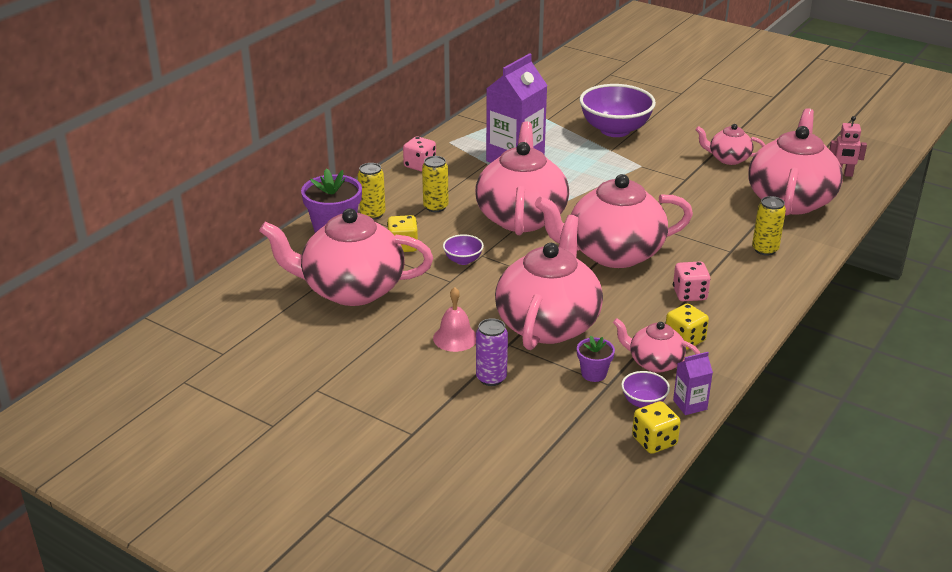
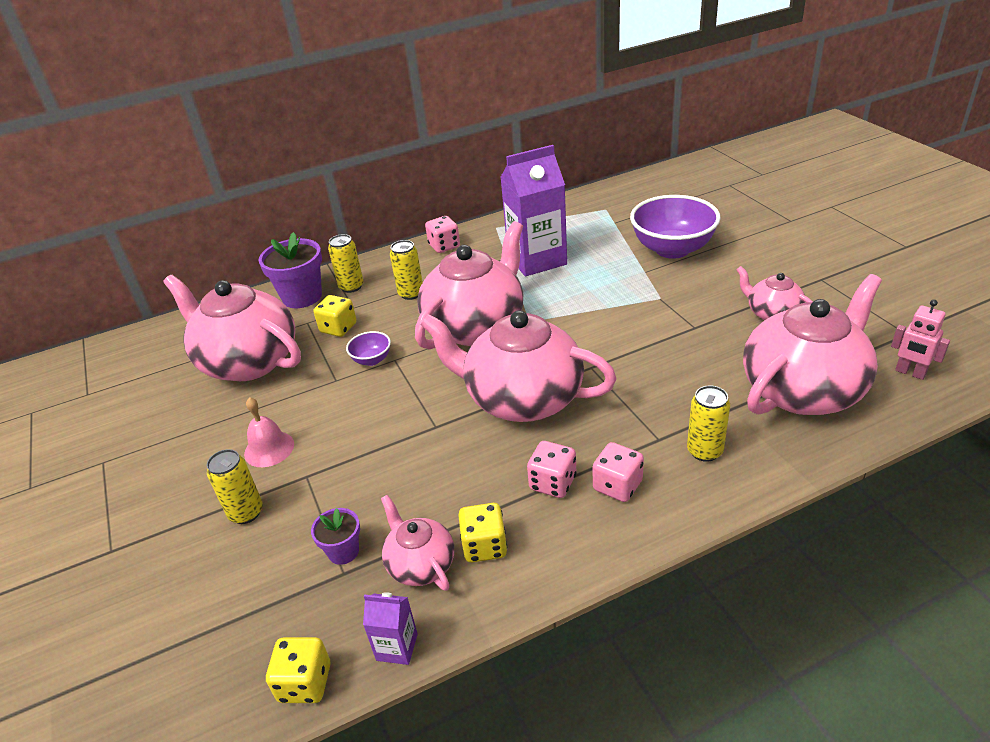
camera: 35 degrees right, 5 degrees up
purple can [476,318,508,386] -> yellow can [206,449,263,524]
pink teapot [495,215,603,350] -> none
purple bowl [621,371,670,408] -> none
none -> pink dice [593,442,644,502]

